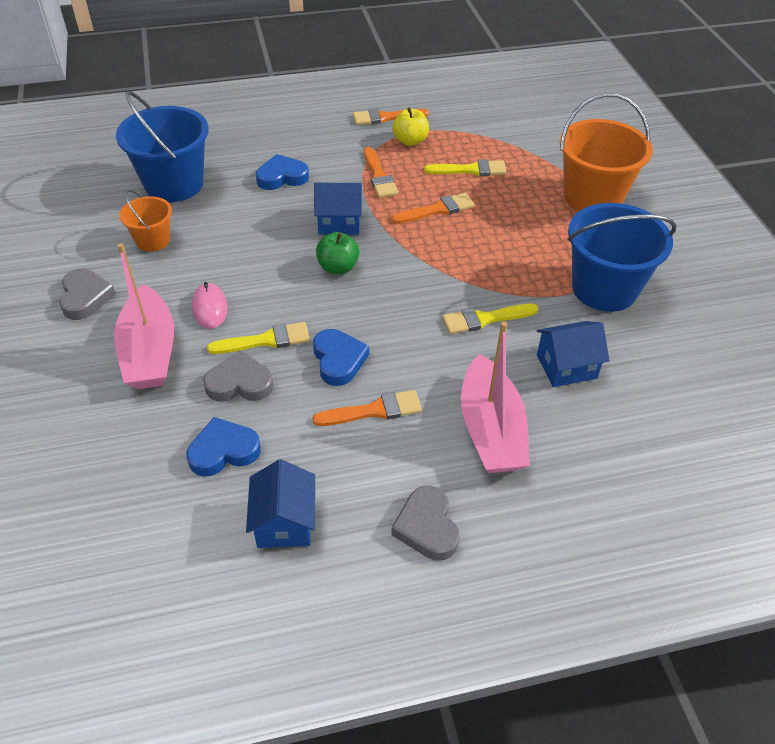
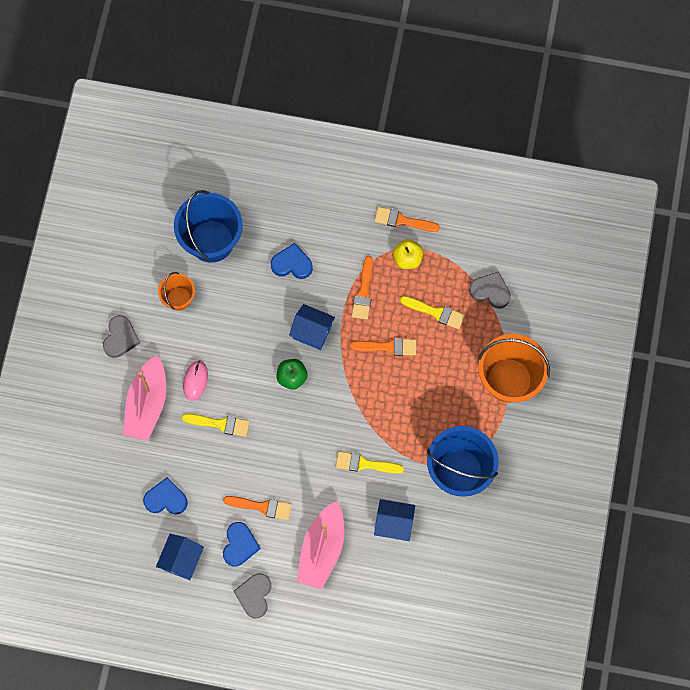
camera: 25 degrees right, 25 degrees up
grey heart [203,351,274,402] -> grey heart moved to [469,271,511,309]
blue heart [313,329,369,386] -> blue heart moved to [223,522,261,567]

